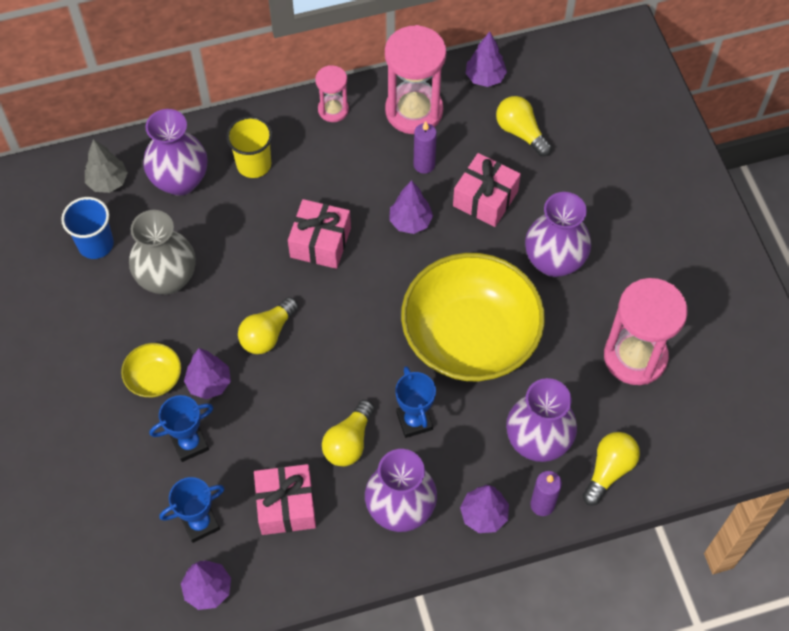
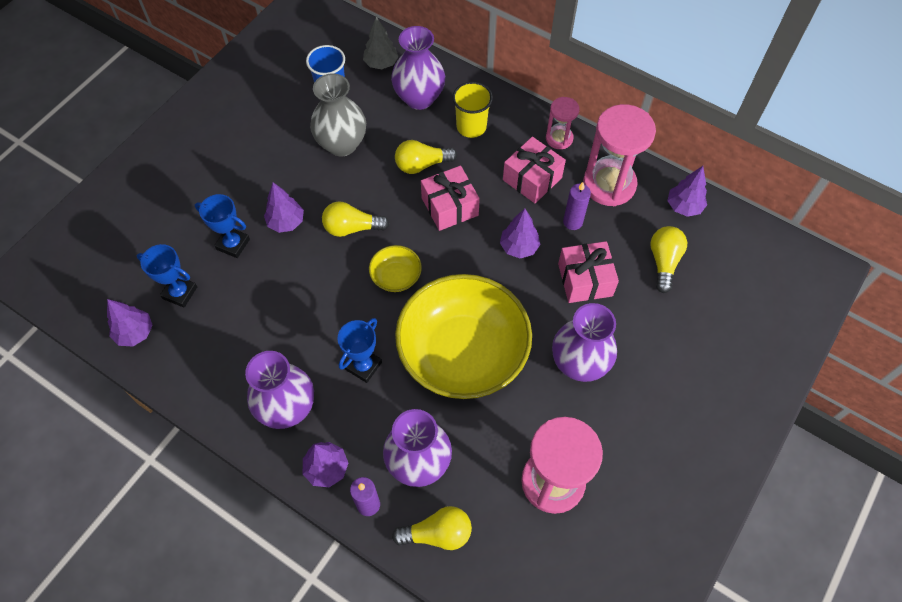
camera: 50 degrees right, 0 degrees up
yellow bowl [121,343,181,397] -> yellow bowl moved to [369,245,422,292]
pink gift [254,464,316,535] -> pink gift moved to [503,137,566,203]
yellow light bulb [322,400,375,466] -> yellow light bulb moved to [395,140,457,174]

